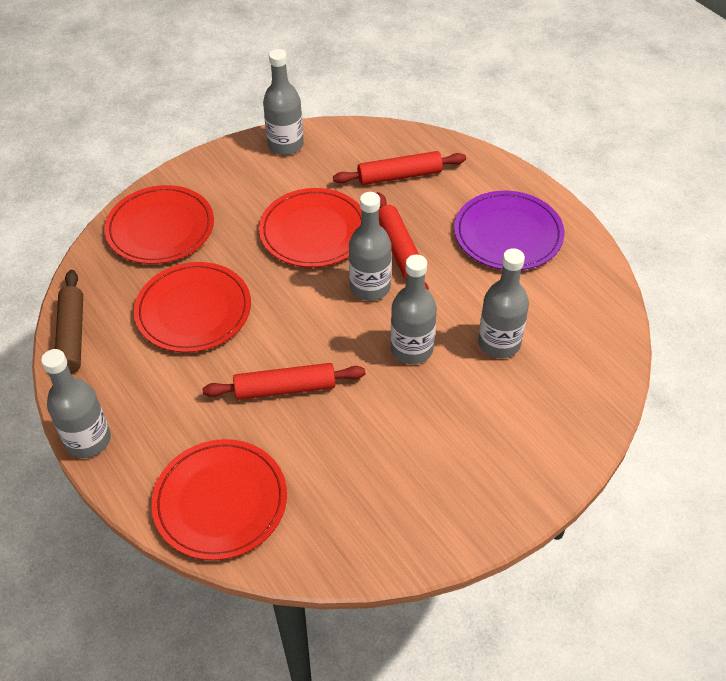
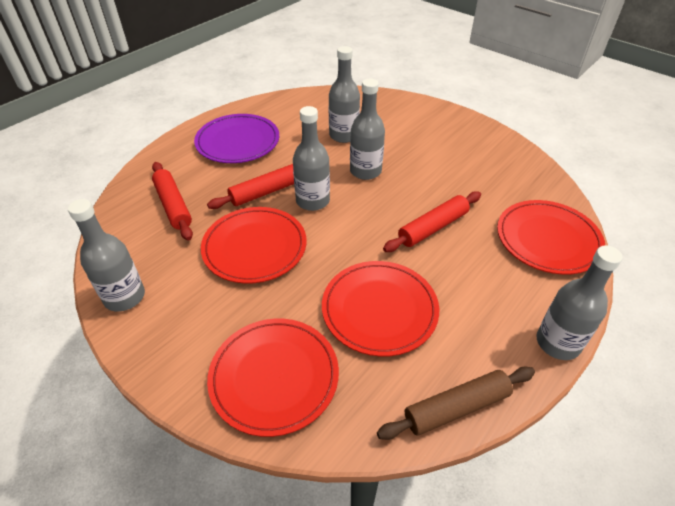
camera: 105 degrees left, 5 degrees down
red rolling pin [202,363,366,400] -> red rolling pin turned 75 degrees clockwise [383,191,481,252]

